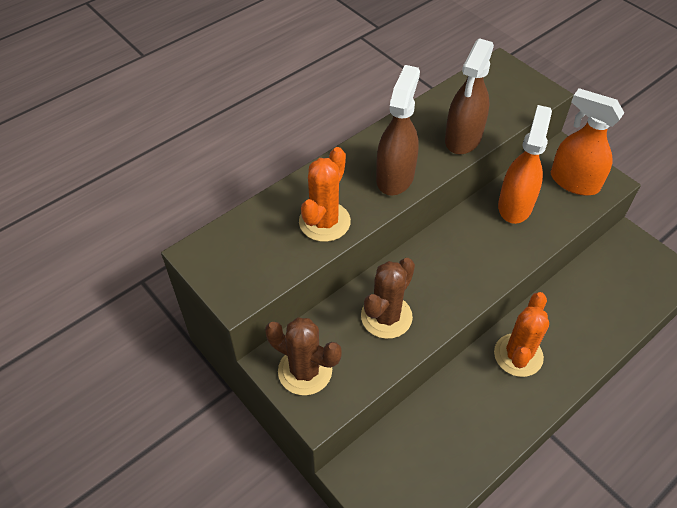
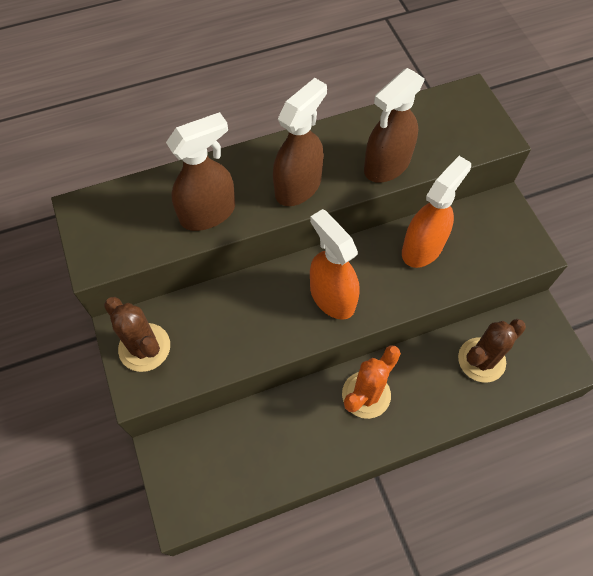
camera: 20 degrees right, 10 degrees up
orange cactus [299,147,351,242] -> brown spray bottle [166,112,235,231]
brown cactus [361,258,415,339] -> brown cactus moved to [458,319,526,383]
orange spray bottle [551,88,624,195] -> orange spray bottle moved to [310,209,360,320]

